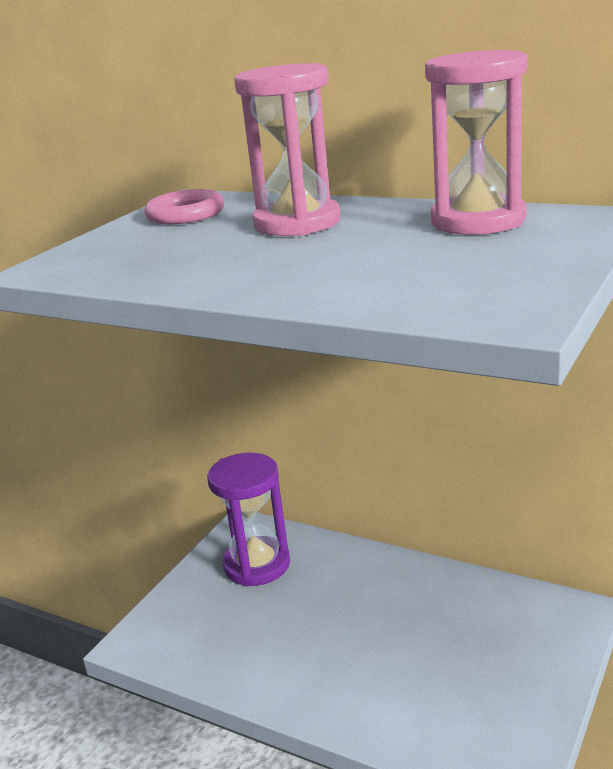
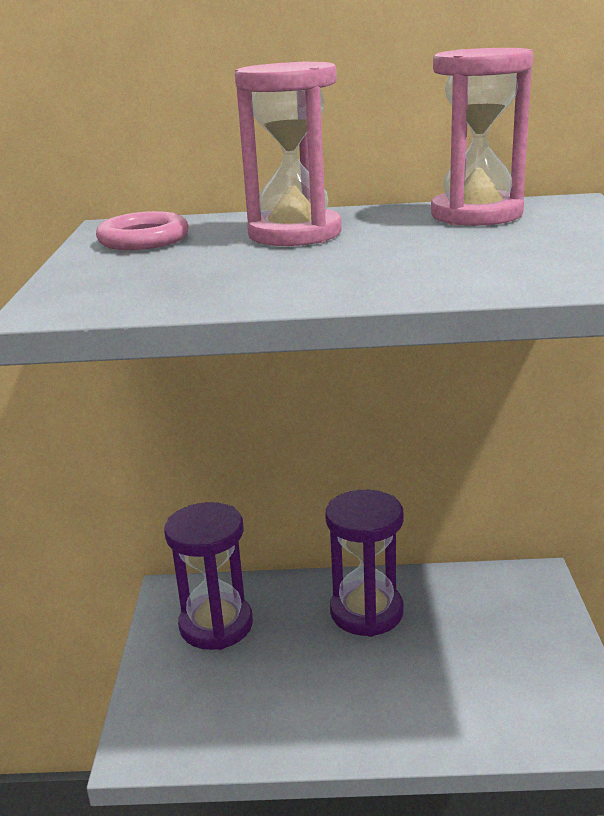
camera: 30 degrees left, 0 degrees up
none -> purple hourglass [325,490,404,637]

